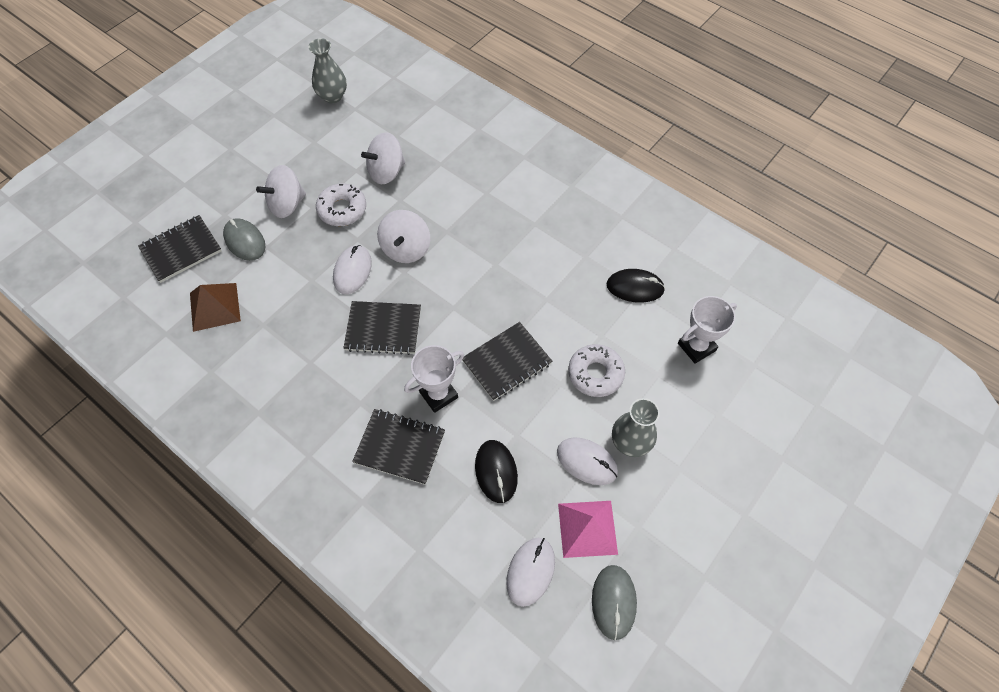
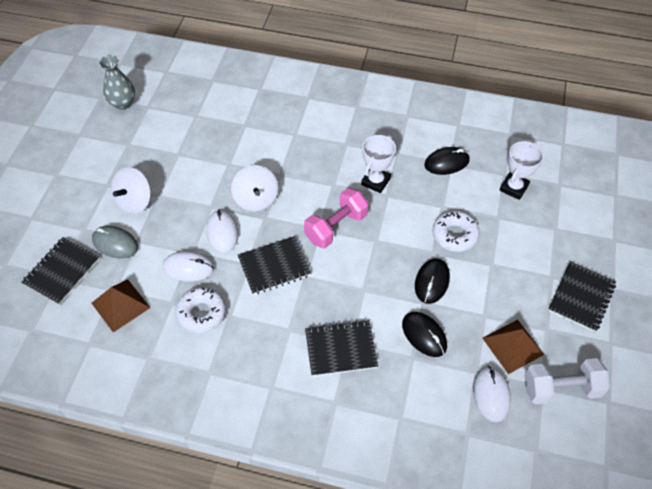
camera: 25 degrees left, 5 degrees down
white donut [316,184,366,226] -> white donut moved to [175,287,226,333]
white spinning top [361,132,405,184] -> none
white trophy [404,345,464,413] -> white trophy moved to [361,135,396,193]
black notebook [462,322,552,401] -> black notebook moved to [548,261,616,332]
white mouse [557,437,618,485] -> white mouse moved to [163,251,214,282]
pink pyramid [558,501,618,558] -> brown pyramid [482,320,545,374]
grey mouse [592,565,637,640] -> white dumbbell [524,358,610,405]
grey vase [612,398,660,457] -> none
none -> pink dumbbell [304,188,369,248]
none -> black mouse [415,258,450,304]

